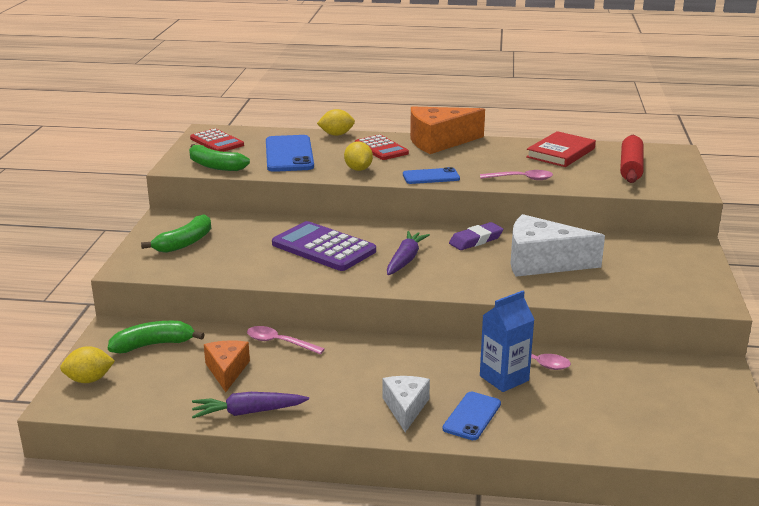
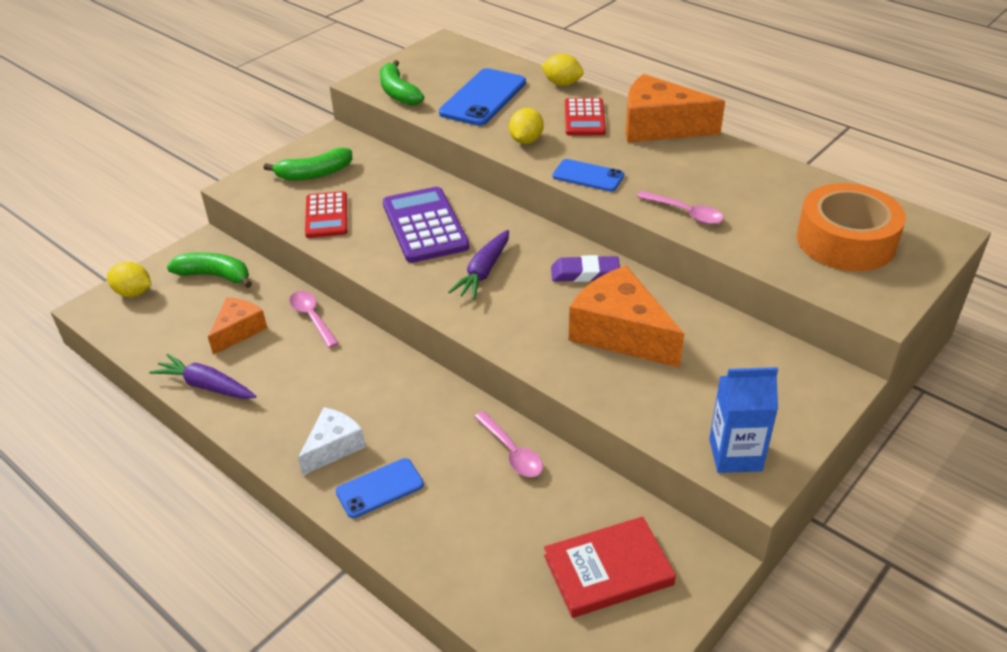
camera: 35 degrees right, 15 degrees up
red calculator [190,129,244,152] -> red calculator moved to [305,191,348,238]
purple carrot [387,231,430,275] -> purple carrot turned 150 degrees clockwise [448,230,509,300]
blue carton [480,291,535,392] -> blue carton moved to [709,367,778,473]
white cheese [511,214,605,277] -> orange cheese [569,266,684,368]
red book [526,131,596,167] -> red book moved to [544,517,676,618]
red rolling pin [620,135,643,183] -> orange tape [797,183,906,271]

